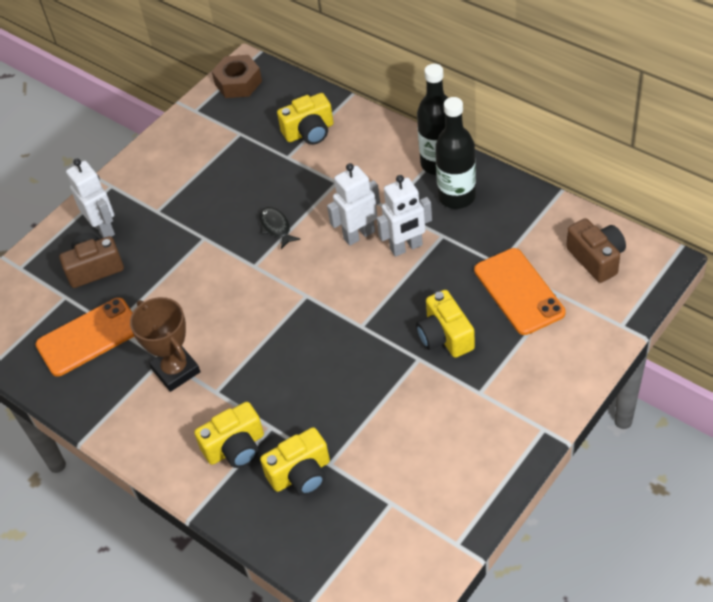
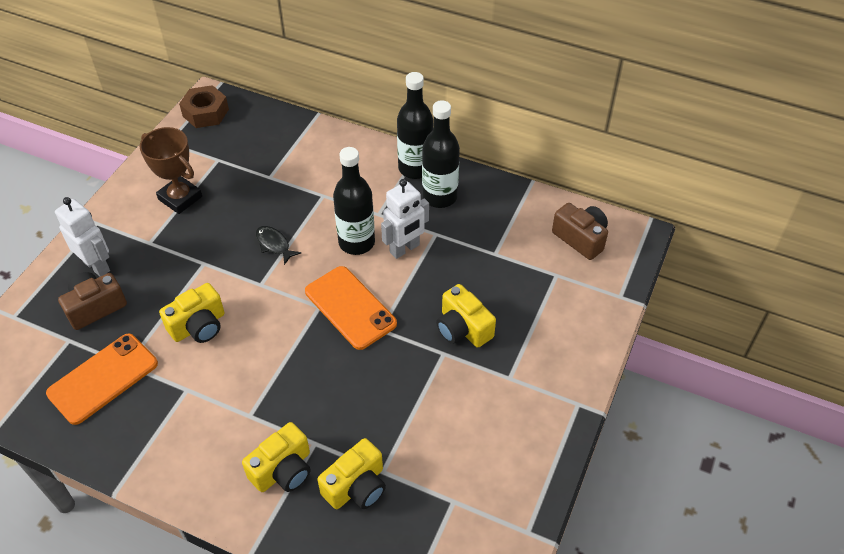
camera: 20 degrees left, 0 degrees up
brown trophy [130,297,200,392] -> brown trophy moved to [140,127,202,214]
yellow camera [277,93,334,145] -> yellow camera moved to [159,283,225,343]
white robot [327,163,380,246] -> black bottle [333,147,375,255]
orange phone [474,248,566,335] -> orange phone moved to [305,266,397,350]

